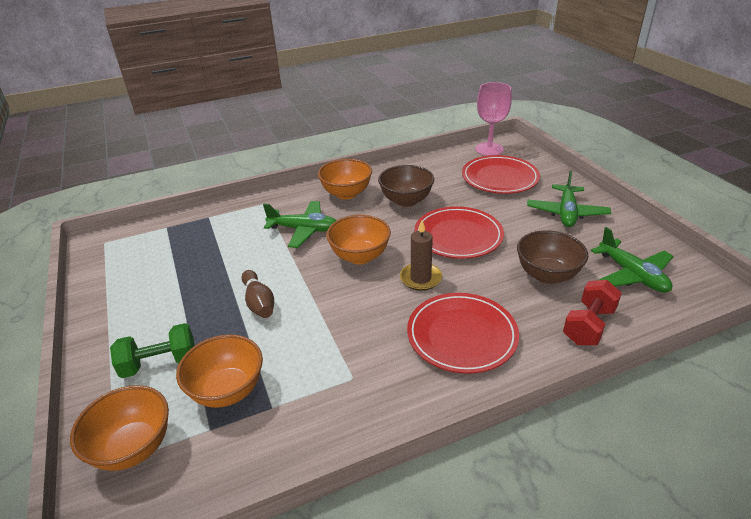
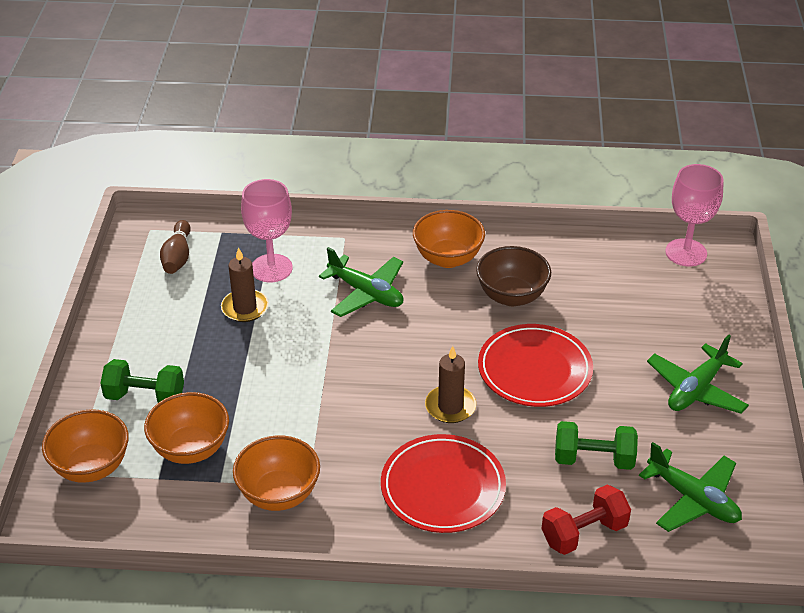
camera: 25 degrees right, 5 degrees up
brown bowling pin [242,270,274,318] -> brown bowling pin moved to [160,220,191,274]
orange bowl [326,215,391,264] -> orange bowl moved to [233,435,320,511]
red plate [462,155,540,194] -> none
brown bowl [517,230,588,284] -> green dumbbell [555,421,638,470]
green plane [591,227,674,293] -> green plane turned 45 degrees counterclockwise [639,442,742,532]
none -> brown candle [221,247,269,322]
none -> pink goblet [241,179,293,282]

